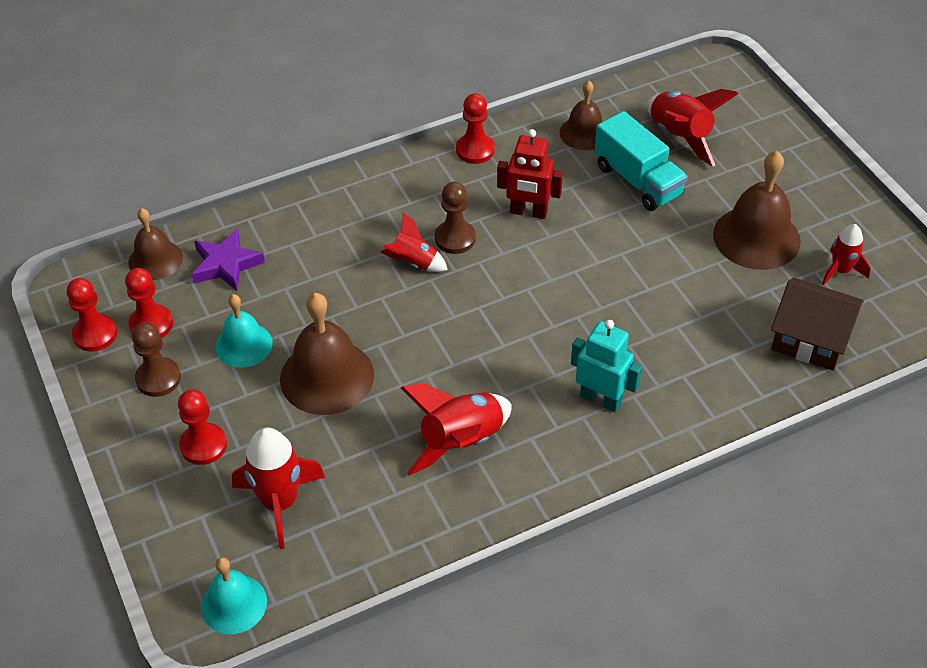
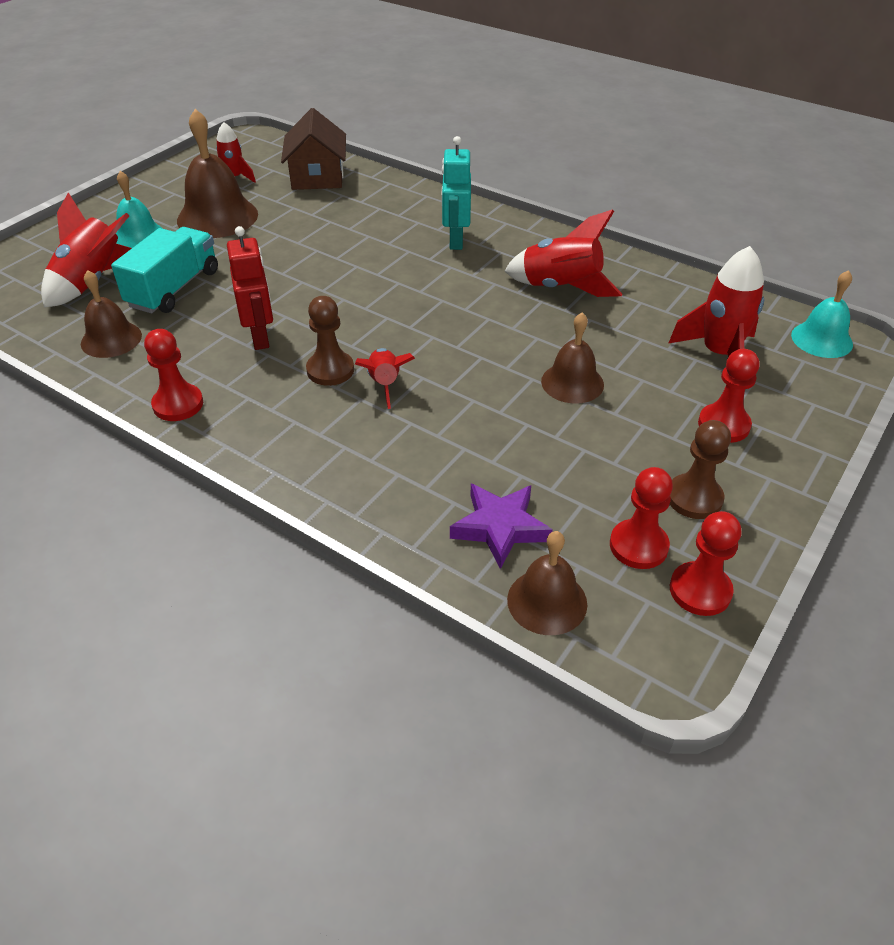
camera: 120 degrees left, 5 degrees down
turquoise bell [215,294,273,368] -> turquoise bell moved to [116,171,163,248]
brown bell [280,293,374,415] -> brown bell [541,313,604,404], size x0.62

